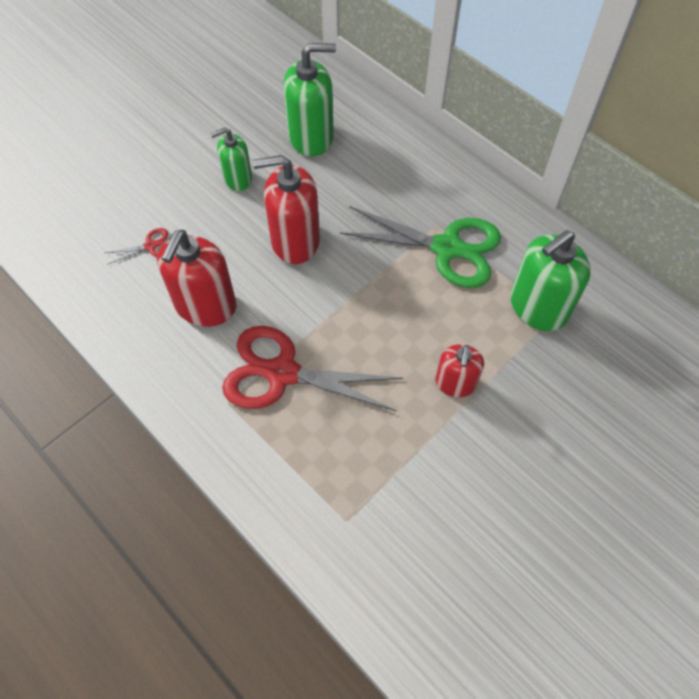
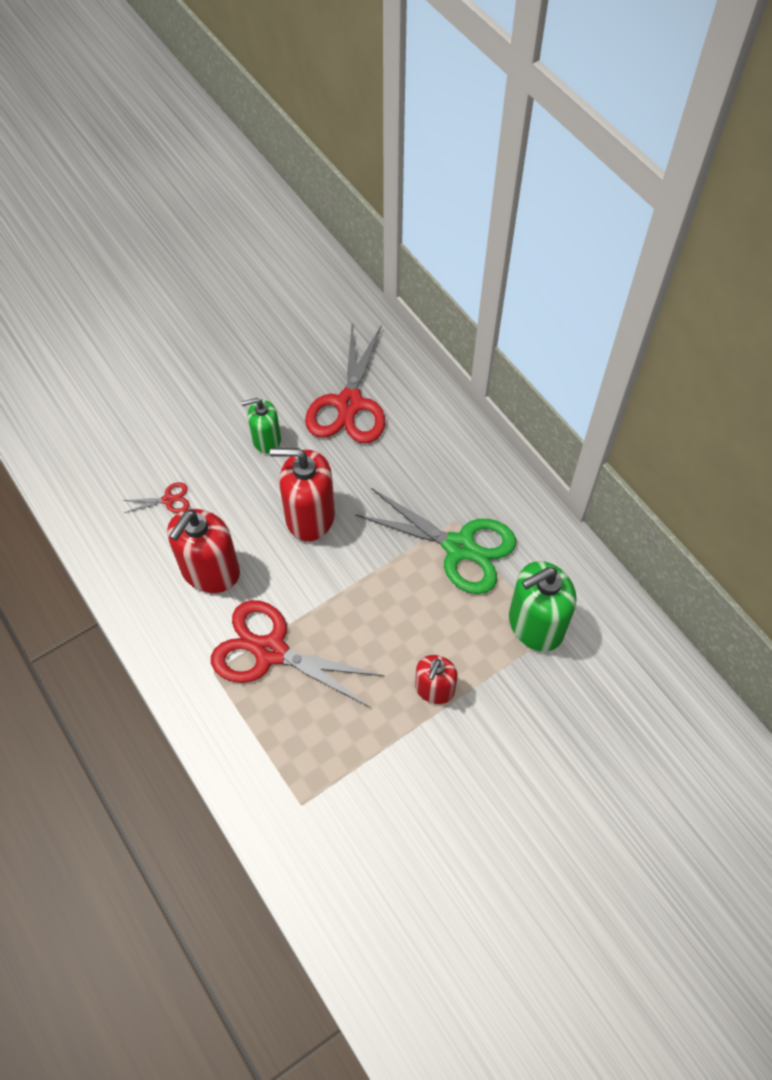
camera: 10 degrees right, 0 degrees up
green soap dispenser [283,43,336,156] -> red scissors [305,324,385,444]

